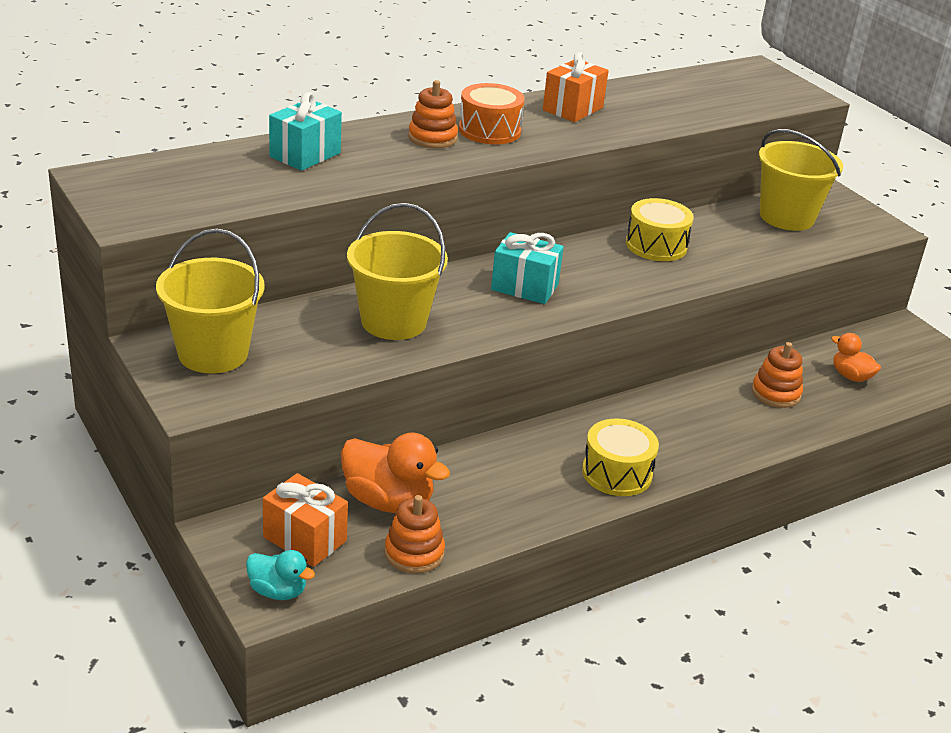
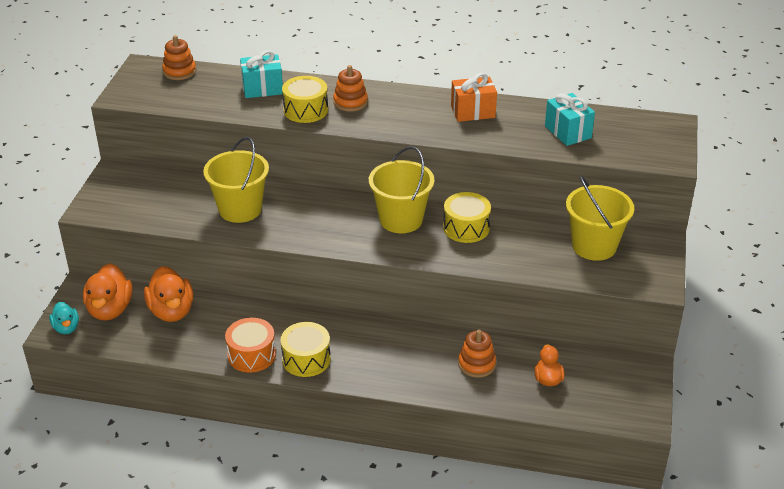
camera: 45 degrees right, 5 degrees up
yellow bucket [156,229,265,373] -> yellow bucket moved to [369,146,434,233]
orange gift [263,473,348,567] -> orange duck [83,263,133,321]
orange stacking toy [384,495,445,573] -> orange stacking toy moved to [162,35,196,80]
orange drum [459,83,525,144] -> orange drum moved to [225,318,276,372]
turquoise gift [491,232,564,304] -> turquoise gift moved to [545,93,595,146]
none -> yellow drum [282,76,328,123]

